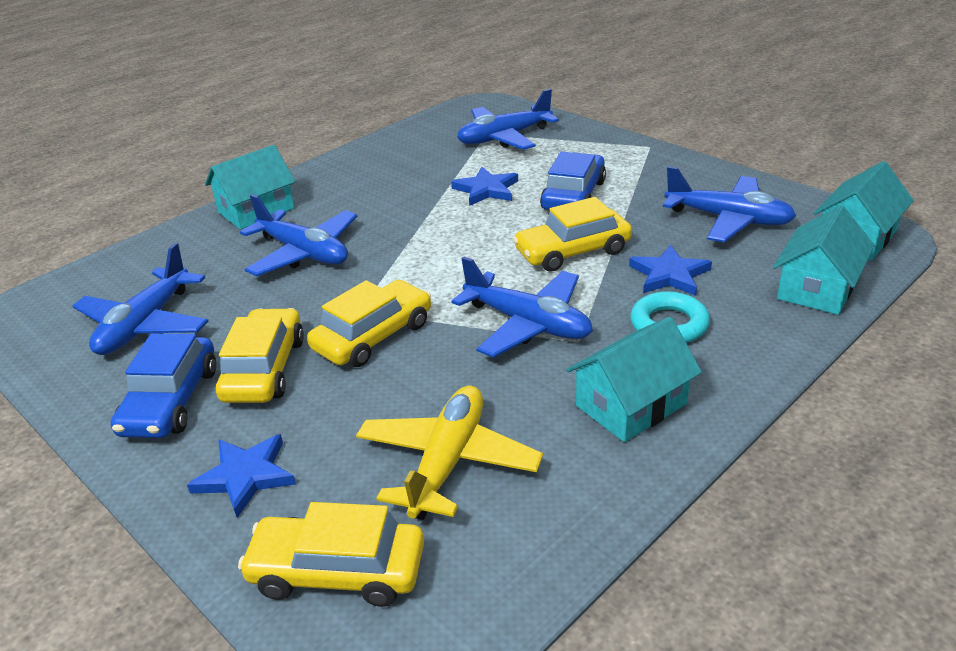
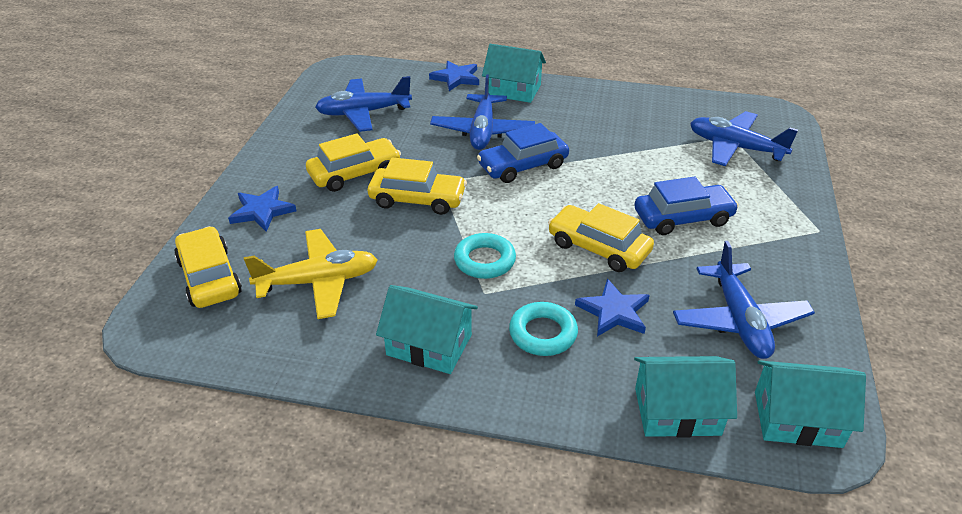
camera: 55 degrees right, 5 degrees up
blue car [111,333,216,438] -> blue car moved to [477,123,569,183]
blue star [451,167,518,206] -> blue star moved to [429,61,479,91]
blue plane [451,257,593,358] -> turquoise ring [454,233,516,279]

